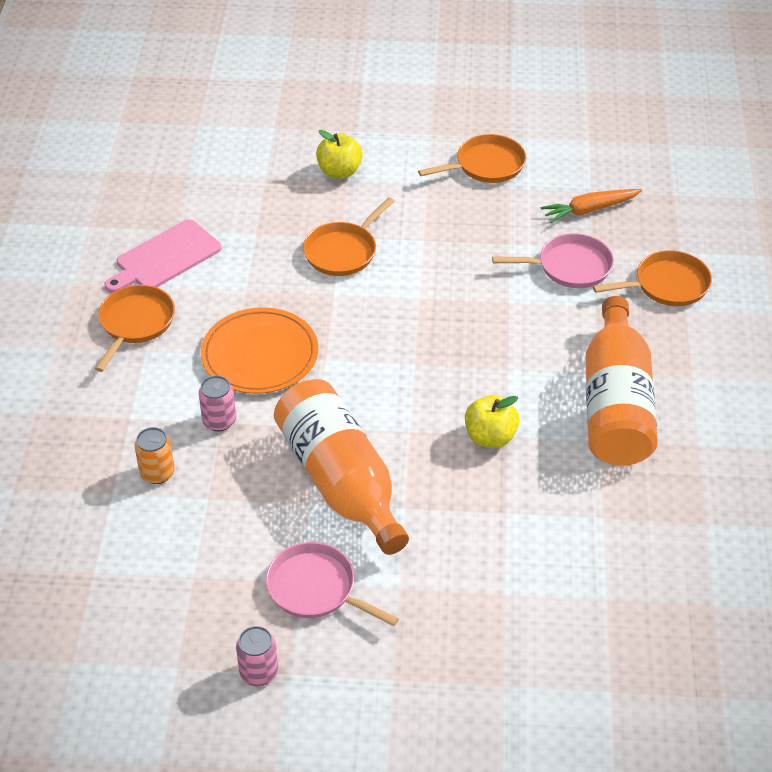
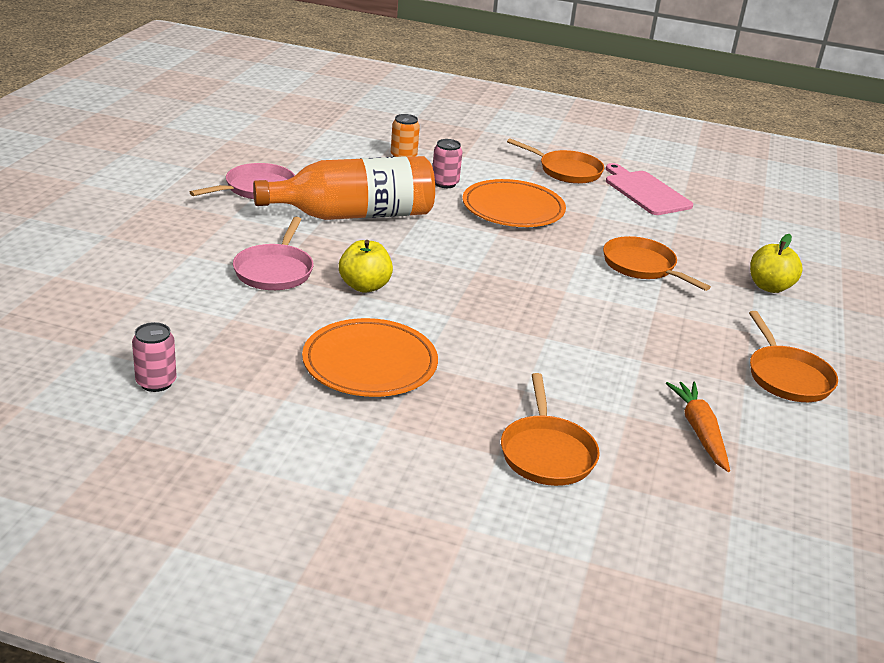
camera: 100 degrees right, 15 degrees down
pink can [236,626,278,686] -> pink can moved to [132,322,176,392]
pink pan [492,233,614,288] -> pink pan moved to [233,217,314,290]
orange bottle [585,296,658,466] -> orange plate [302,318,438,397]

